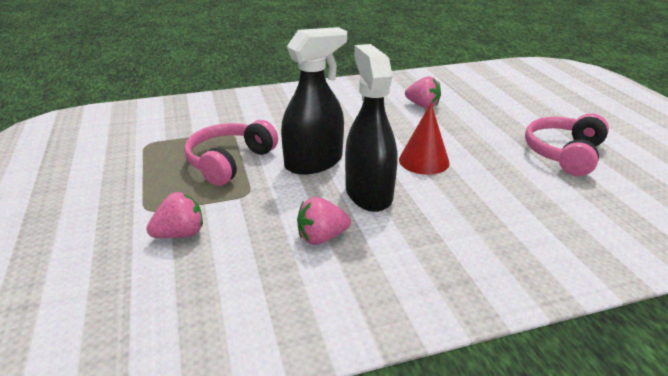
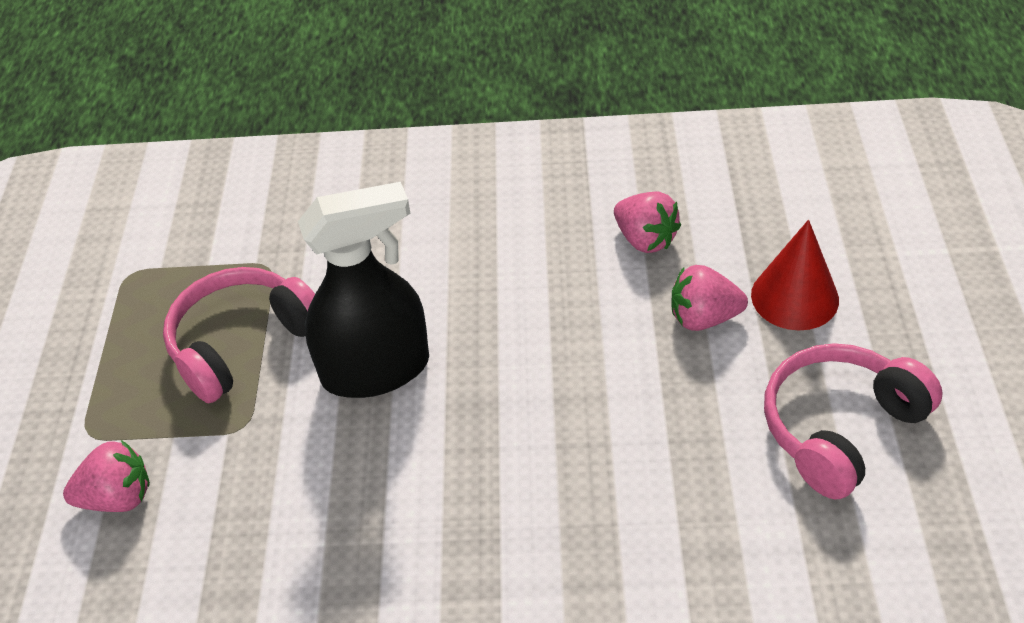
camera: 20 degrees right, 15 degrees up
pink strawberry [297,197,351,245] -> pink strawberry moved to [671,265,748,331]
black spray bottle [345,44,398,212] -> none
red cone [399,103,450,175] -> red cone moved to [751,220,839,330]

